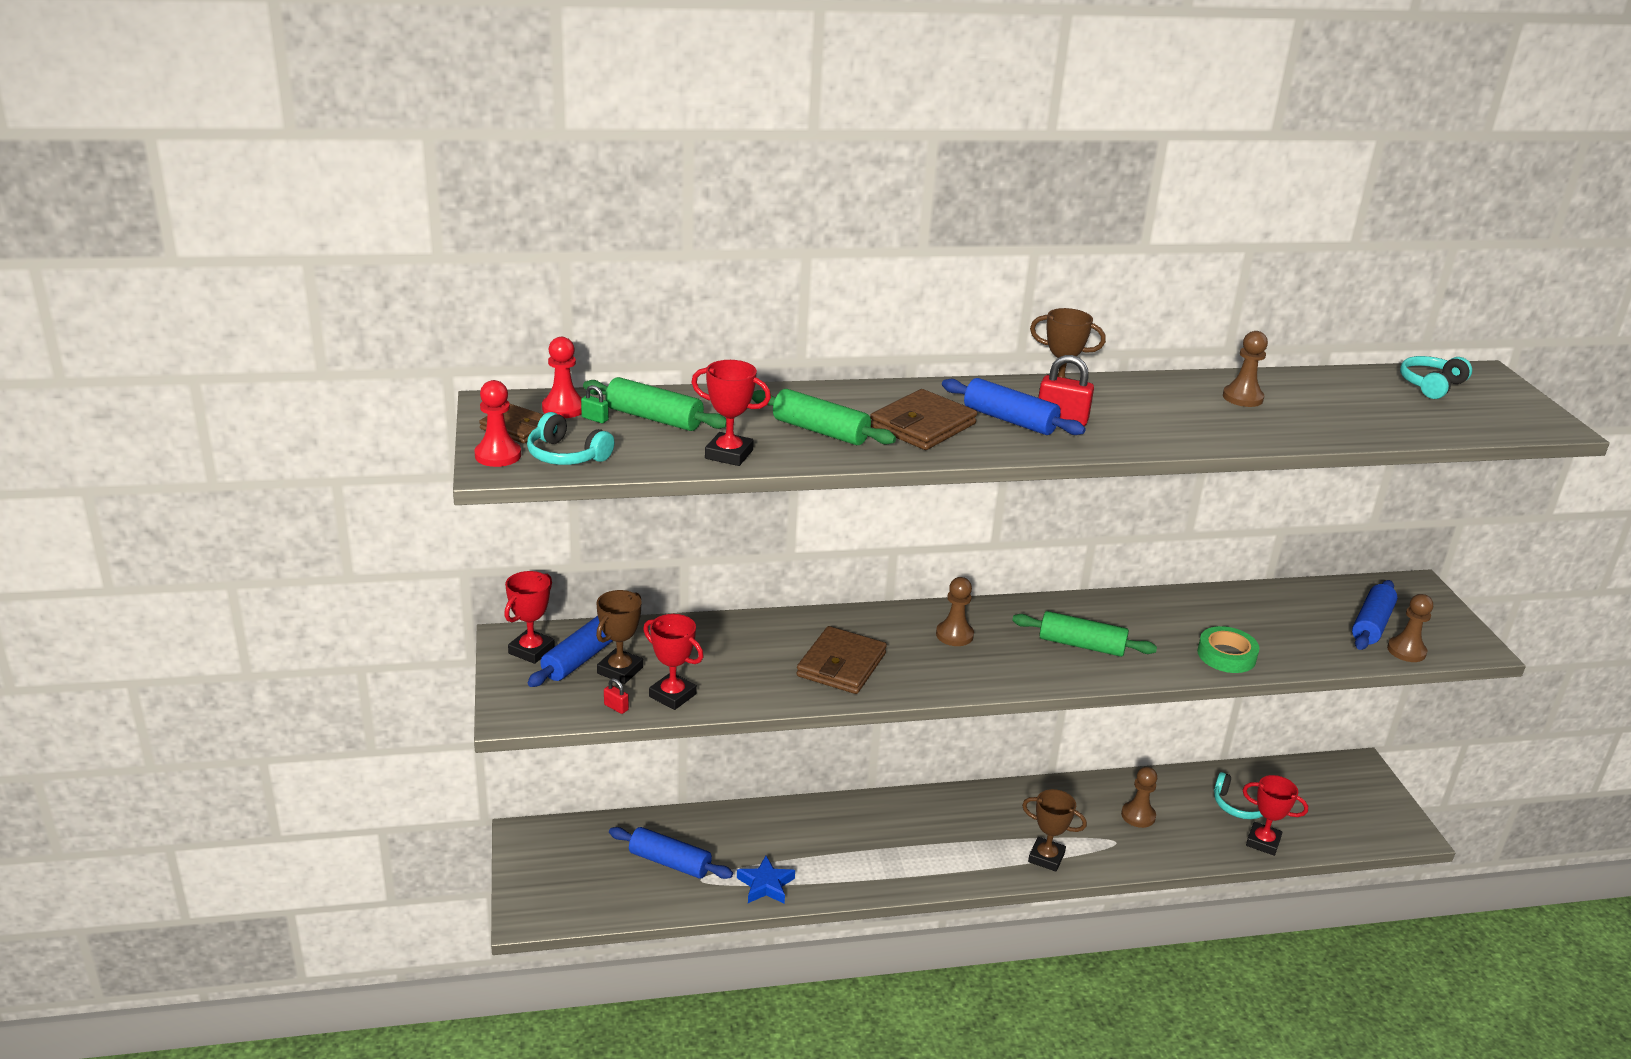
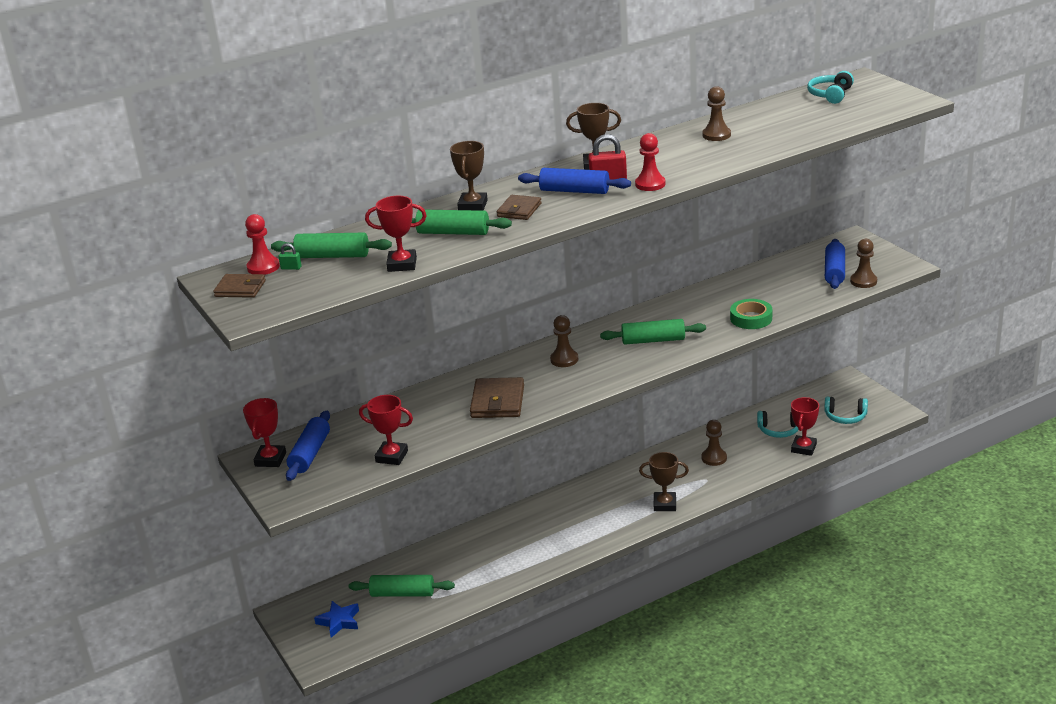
camera: 15 degrees left, 0 degrees up
red pawn [475,380,521,467] -> red pawn moved to [635,133,665,191]
turquoise headphones [527,412,614,465] -> turquoise headphones moved to [824,396,868,424]
brown trophy [596,590,643,684] -> brown trophy moved to [450,141,488,211]
red padlock [604,678,629,714] -> none
blue rolling pin [609,827,733,879] -> green rolling pin [349,575,455,597]
blue star [737,856,795,904] -> blue star moved to [314,601,359,638]
brown wallet [870,389,977,450] -> brown wallet [497,195,542,220], size x0.64
red trophy [1243,775,1308,856] -> red trophy turned 75 degrees counterclockwise [791,397,819,456]

